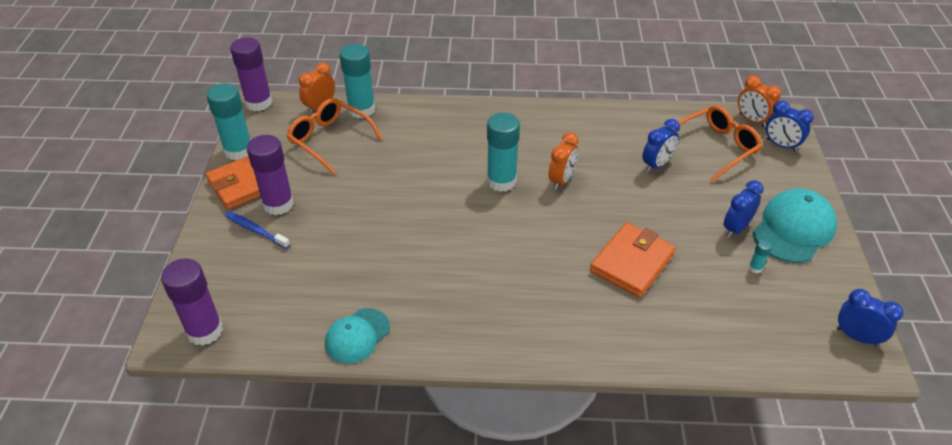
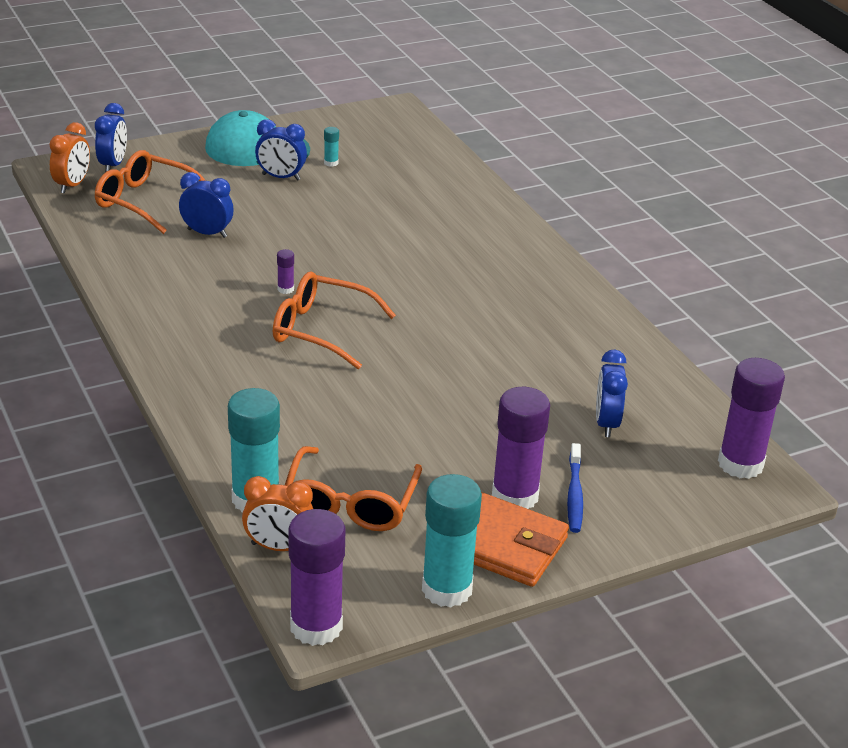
camera: 120 degrees left, 10 degrees down
turquoise cap [325,308,390,363] -> none
turquoise glue stick [487,113,520,192] -> orange glasses [273,272,396,369]
orange clock [549,132,578,190] -> purple glue stick [277,249,294,294]
orange wallet [590,223,676,298] -> none
blue clock [837,289,903,346] -> blue clock moved to [596,350,628,437]

